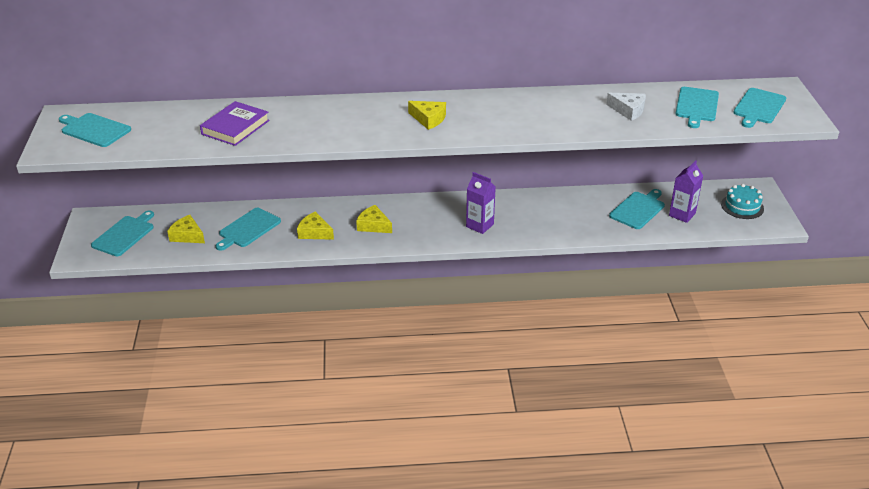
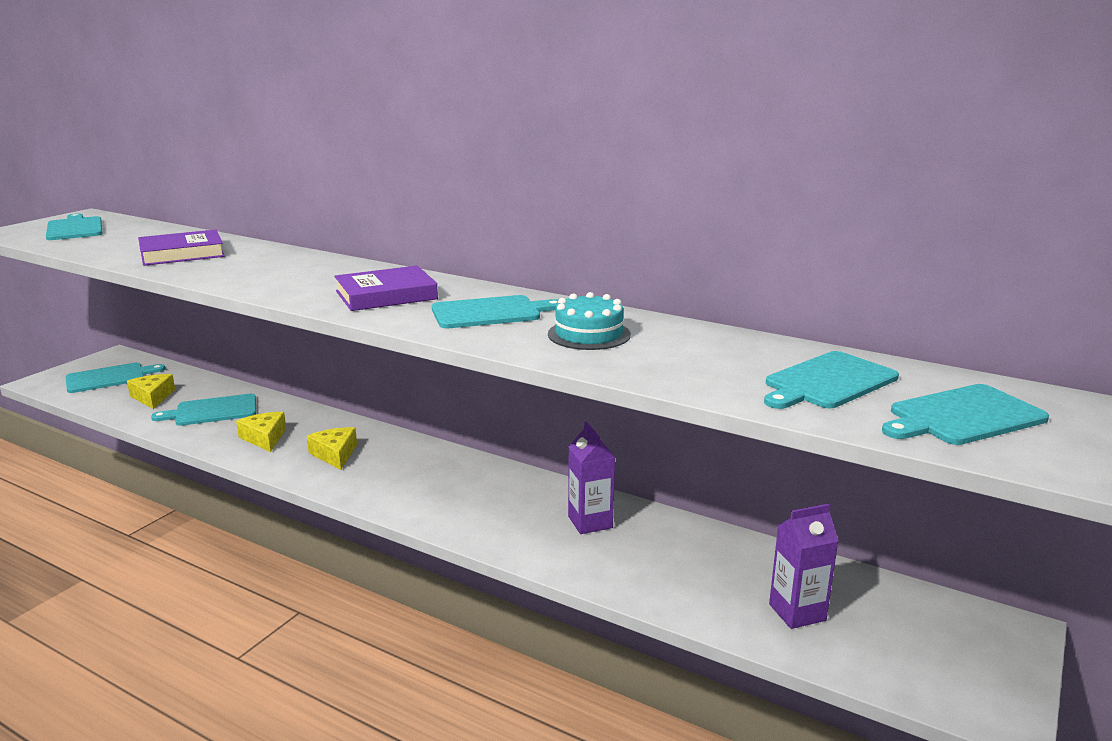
camera: 35 degrees right, 15 degrees down
yellow cheese [408,101,446,130] -> purple book [334,266,438,311]
purple carton [466,172,496,234] -> purple carton moved to [568,421,615,534]
white cheese [606,93,646,121] -> none
turquoise cutting board [609,189,665,229] -> turquoise cutting board moved to [432,295,558,328]
turquoise cake [721,184,764,219] -> turquoise cake moved to [548,292,631,350]

